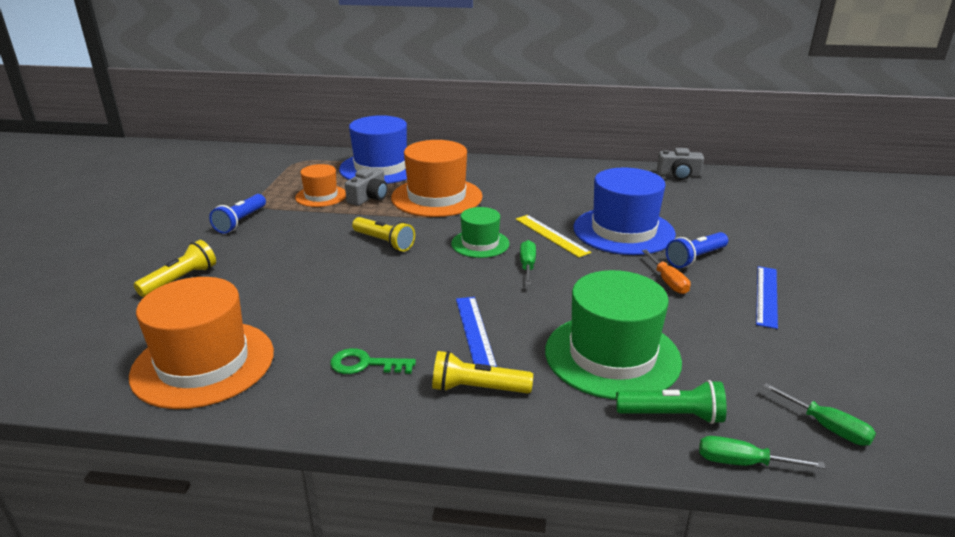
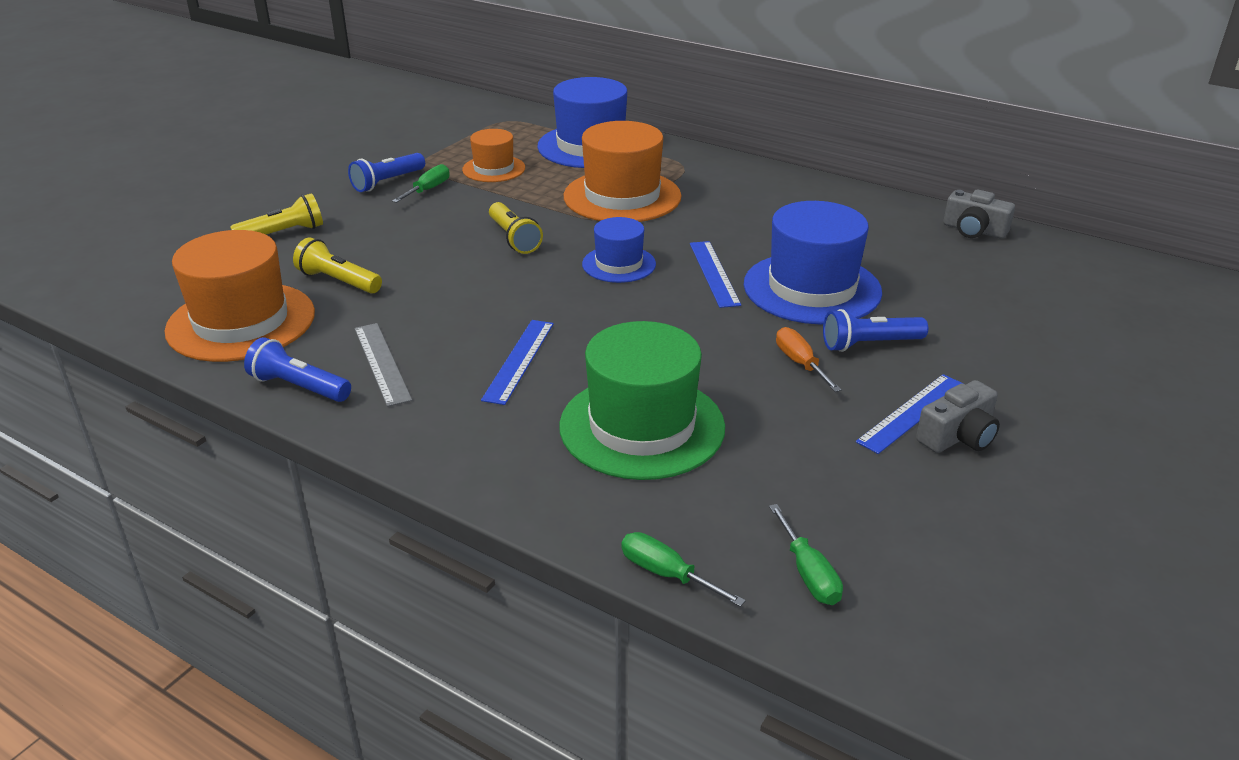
camera: 25 degrees right, 5 degrees up
green key [330,348,416,374] -> grey ruler [354,323,412,407]
grey camera [345,168,388,206] -> grey camera moved to [916,380,1000,453]
yellow flashlight [432,351,533,393] -> yellow flashlight moved to [293,237,382,294]
green hat [451,207,510,258] -> blue hat [582,217,656,283]
yellow ruler [515,215,591,258] -> blue ruler [690,241,741,308]
green screwdriver [520,240,536,285] -> green screwdriver moved to [392,164,449,203]
green flashlight [616,380,727,424] -> none
orange screwdriver [642,250,691,294] -> orange screwdriver turned 150 degrees clockwise [776,327,842,392]
none -> blue flashlight [244,337,351,402]

